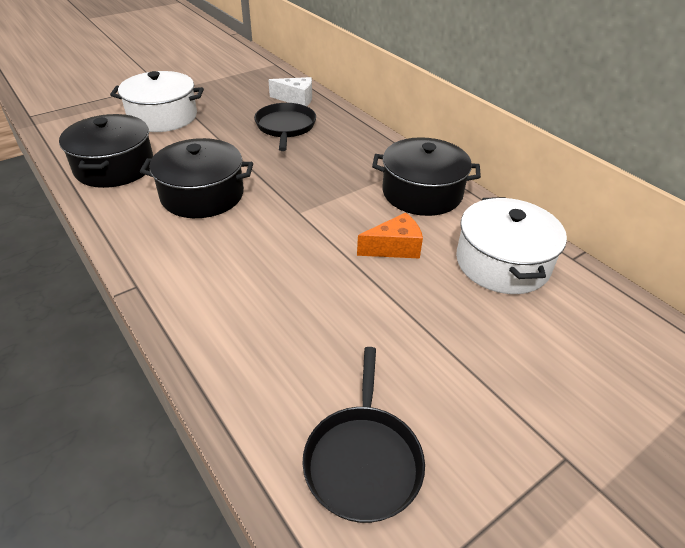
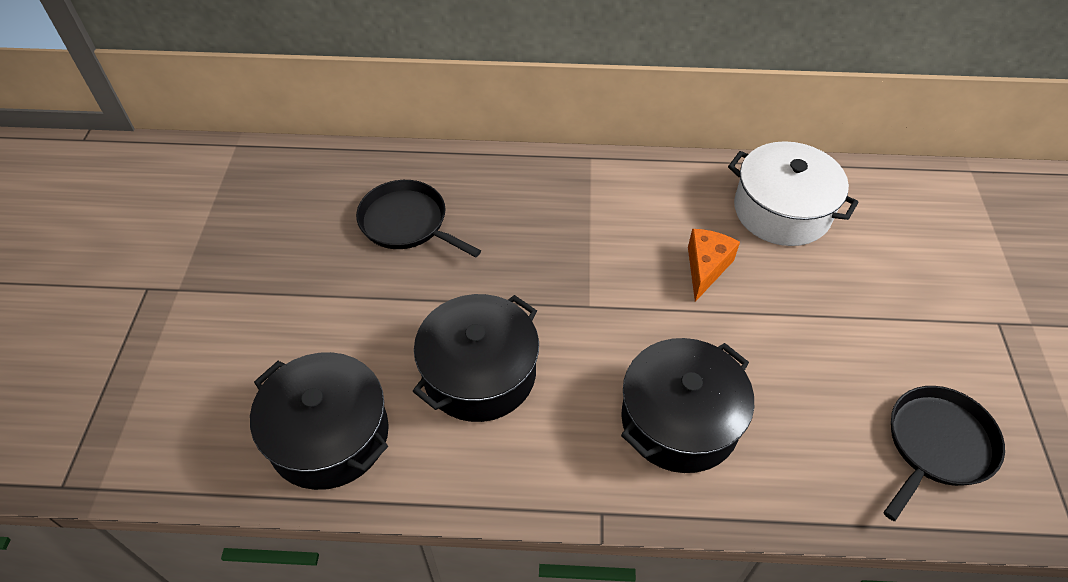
camera: 50 degrees left, 10 degrees up
white pot [110,71,204,132] -> none
white cheese [269,77,312,106] -> none
black pan [302,347,425,523] -> black pan turned 90 degrees counterclockwise [883,386,1005,521]
black pot [372,137,481,216] -> black pot moved to [621,338,754,473]

